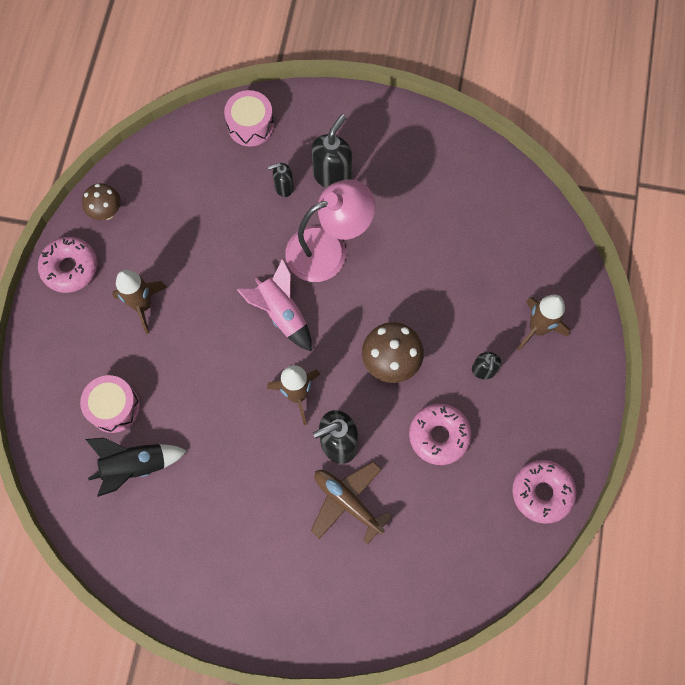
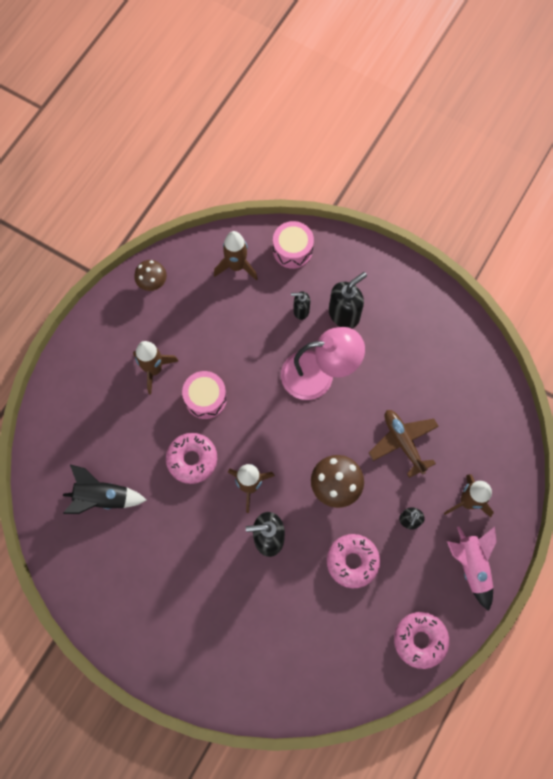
camera: 20 degrees right, 0 degrees up
pink donut [38,237,98,293] -> pink donut moved to [166,433,217,484]
pink drum [80,375,140,433] -> pink drum moved to [182,371,227,419]
pink rocket [237,258,312,352] -> pink rocket moved to [447,527,497,611]
brown plane [311,462,392,544] -> brown plane moved to [369,410,439,478]
none -> brown rocket [214,231,258,281]

